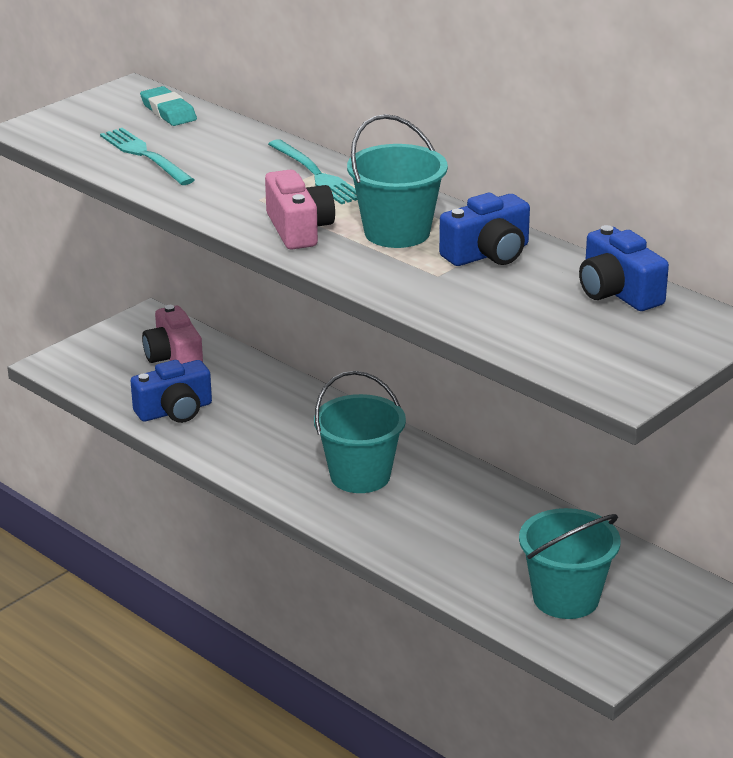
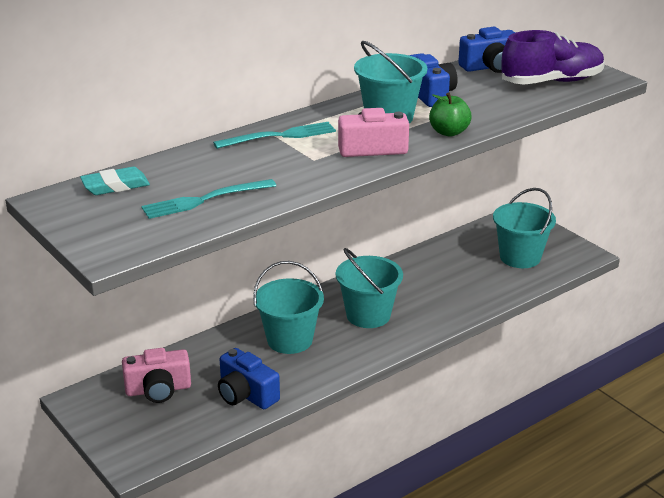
camera: 80 degrees left, 0 degrees up
blue camera [130,360,212,423] -> blue camera turned 150 degrees clockwise [218,348,280,409]
none -> turquoise bucket [253,261,324,354]
none -> green apple [429,92,471,137]
none -> purple shoe [502,30,605,85]

